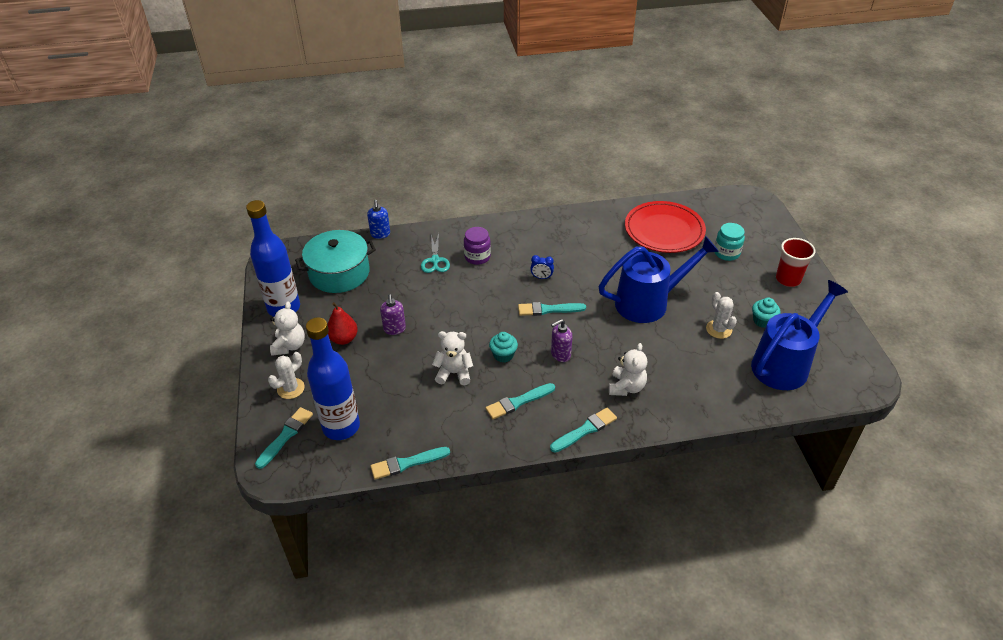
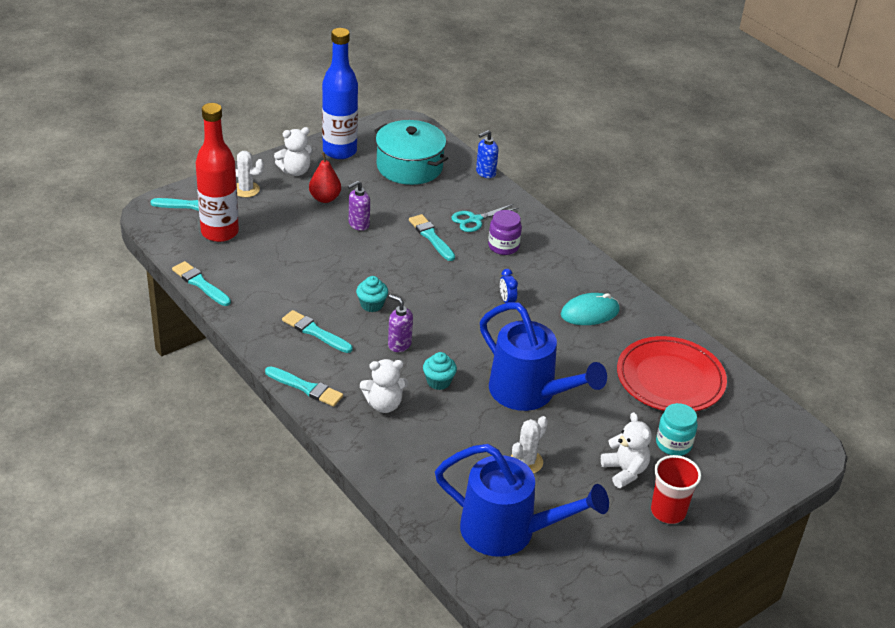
camera: 60 degrees right, 5 degrees down
blue bottle [306,317,360,440] -> red bottle [196,103,239,242]
white teddy bear [432,331,473,385] -> white teddy bear moved to [601,412,652,488]
turquoise brush [518,302,586,316] -> turquoise brush moved to [409,214,455,261]
turquoise cupcake [752,298,780,328] -> turquoise cupcake moved to [423,352,457,390]
none -> turquoise mouse [561,293,620,325]

